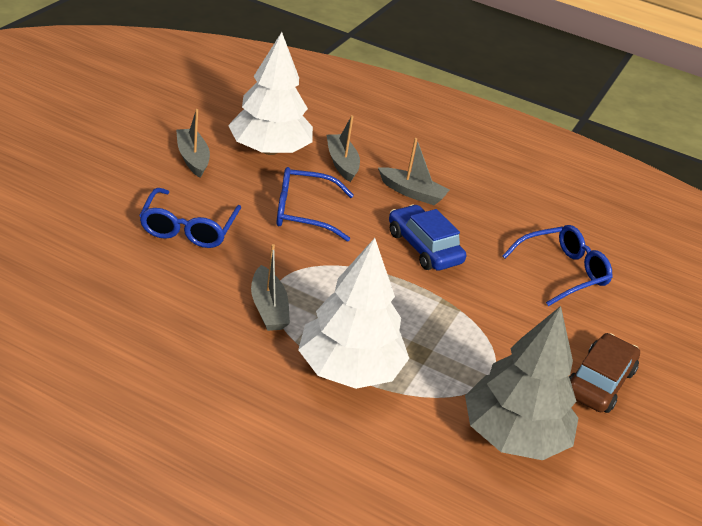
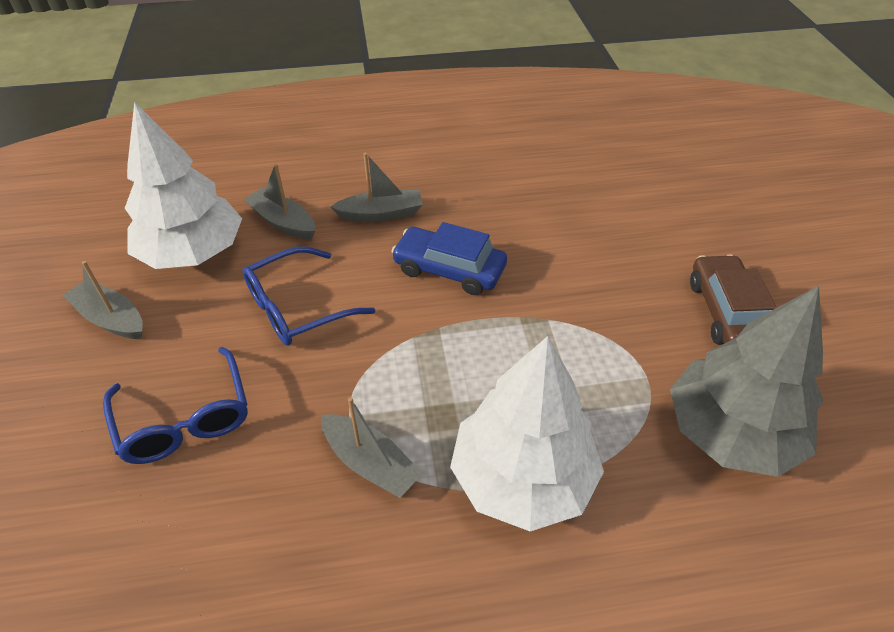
camera: 30 degrees left, 10 degrees up
blue glasses [502,225,613,306] -> none

